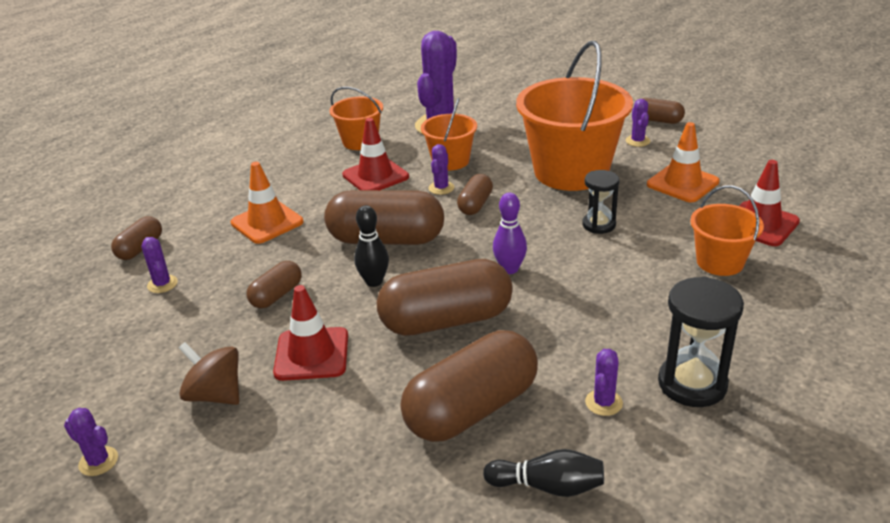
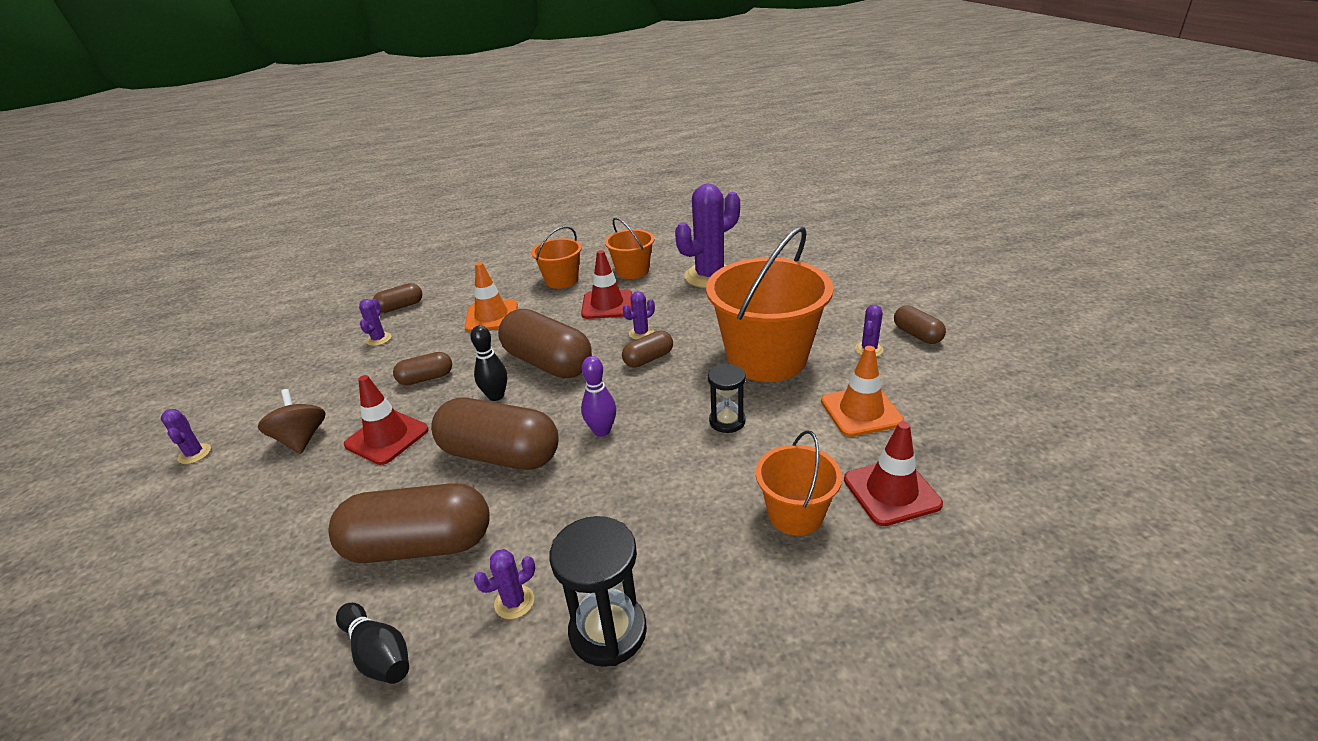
camera: 35 degrees right, 0 degrees up
orange bucket [421,98,477,170] -> orange bucket moved to [531,226,582,289]

